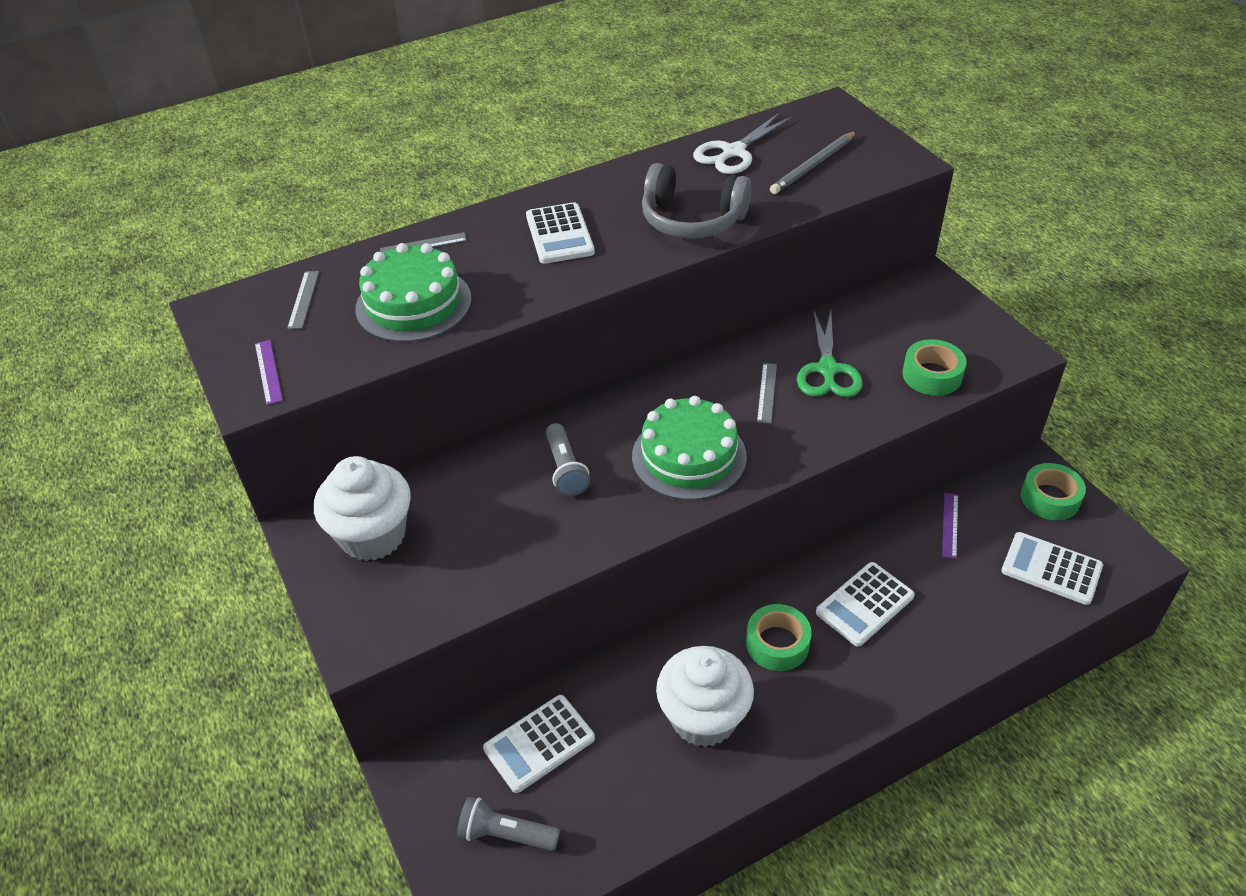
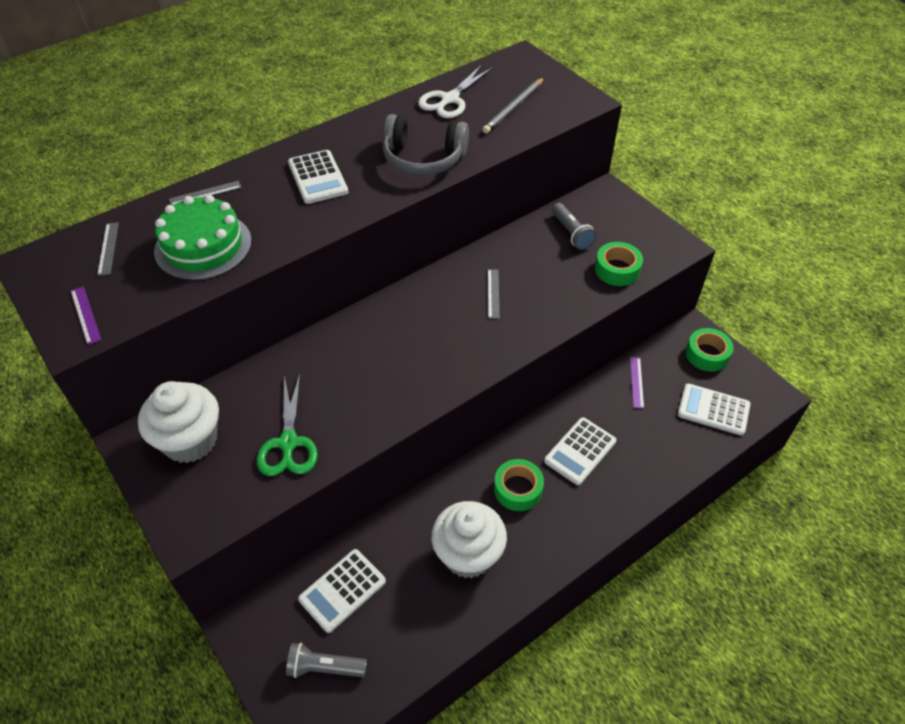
camera: 10 degrees left, 5 degrees up
grey flashlight [546,423,590,497] -> grey flashlight moved to [552,203,596,250]
green cake [632,396,747,500] -> none
green scissors [797,309,863,397] -> green scissors moved to [257,374,318,476]

